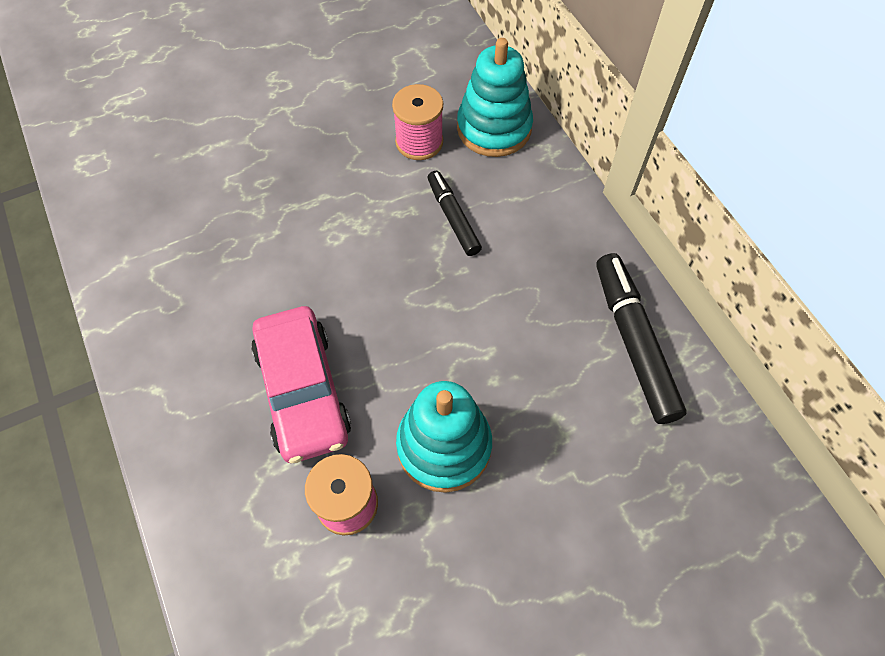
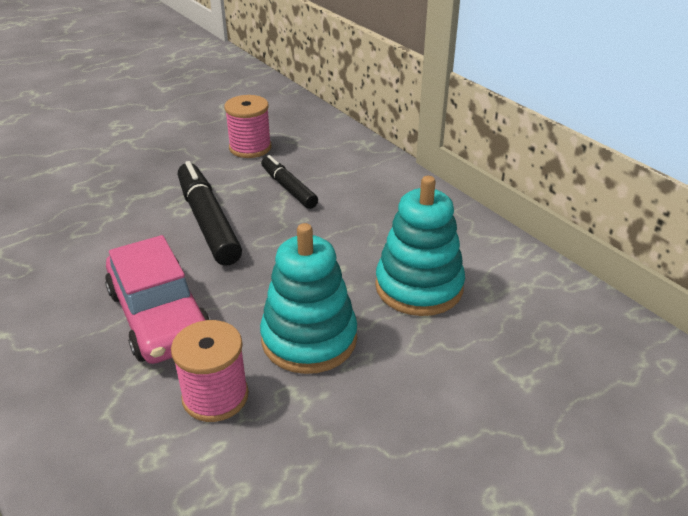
camera: 10 degrees left, 25 degrees down
turquoise stacking toy [457,38,533,157] -> turquoise stacking toy moved to [375,176,465,316]
black marker [596,253,687,424] -> black marker moved to [178,161,242,266]

